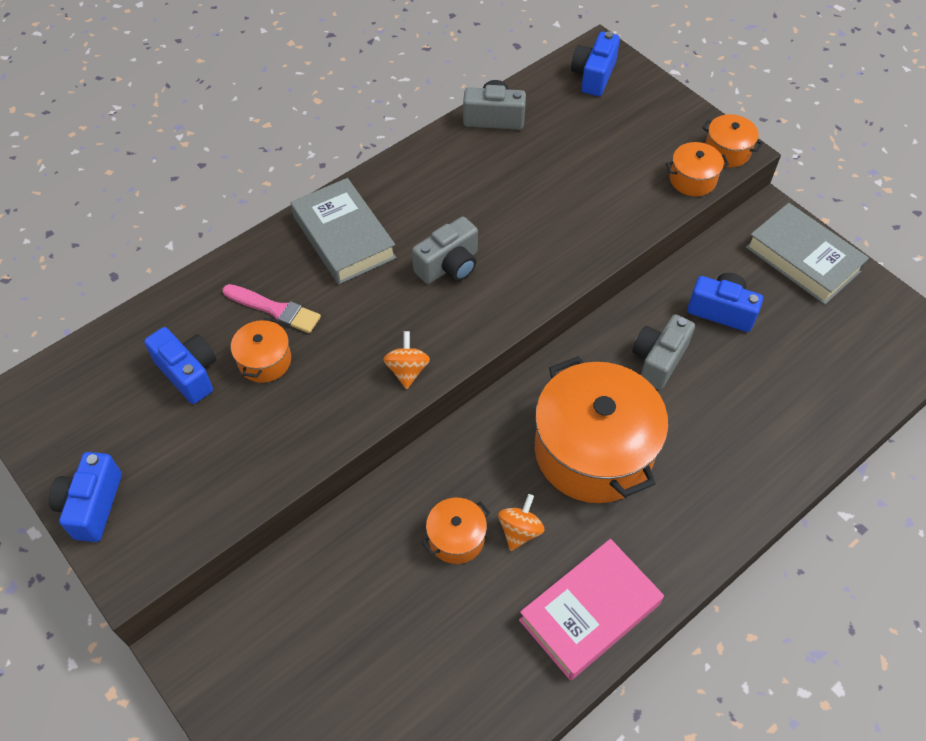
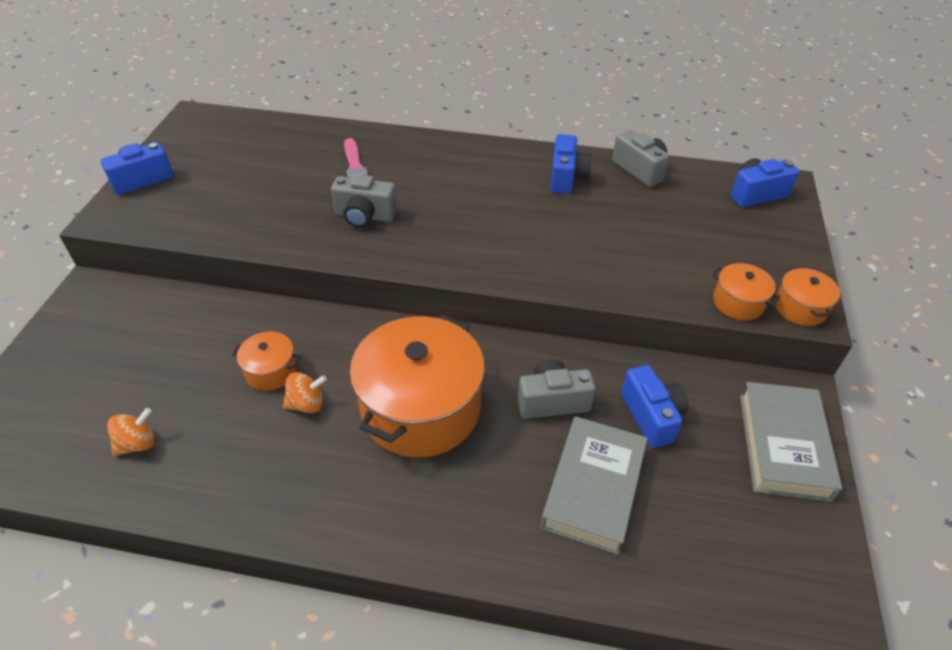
camera: 50 degrees right, 10 degrees down
blue camera [144,327,216,404] -> blue camera moved to [550,134,592,194]
orange pot [231,318,291,383] -> none
grey book [290,178,397,284] -> grey book moved to [540,416,648,555]
orange spinning top [383,331,430,389] -> orange spinning top moved to [107,408,155,456]
grey camera [412,216,478,284] -> grey camera moved to [331,174,397,228]
pink book [519,539,664,680] -> none

